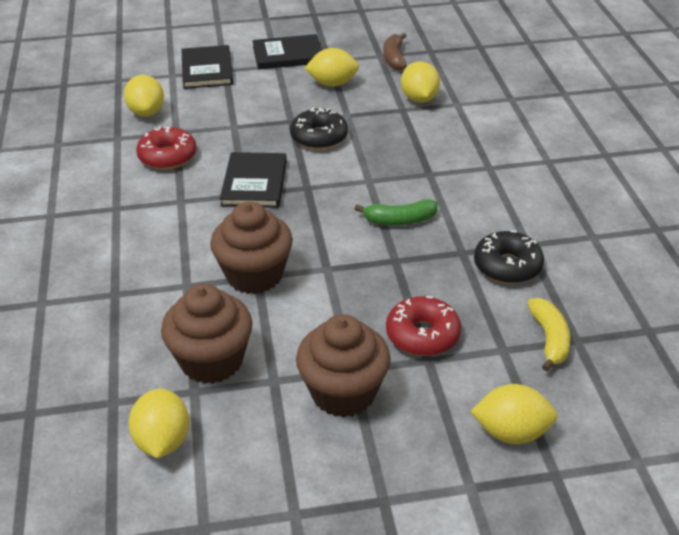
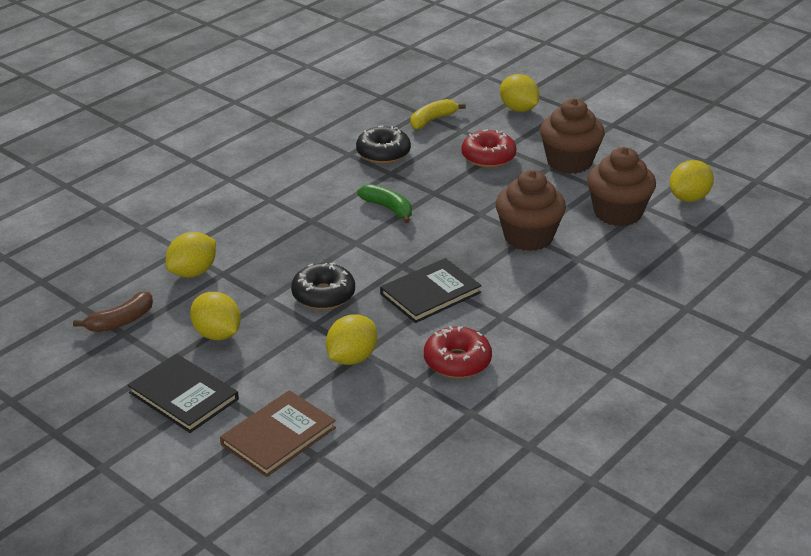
camera: 130 degrees left, 5 degrees down
yellow lemon [124,75,164,117] -> yellow lemon moved to [326,314,377,365]
black book [181,45,233,89] -> brown book [220,390,336,477]

